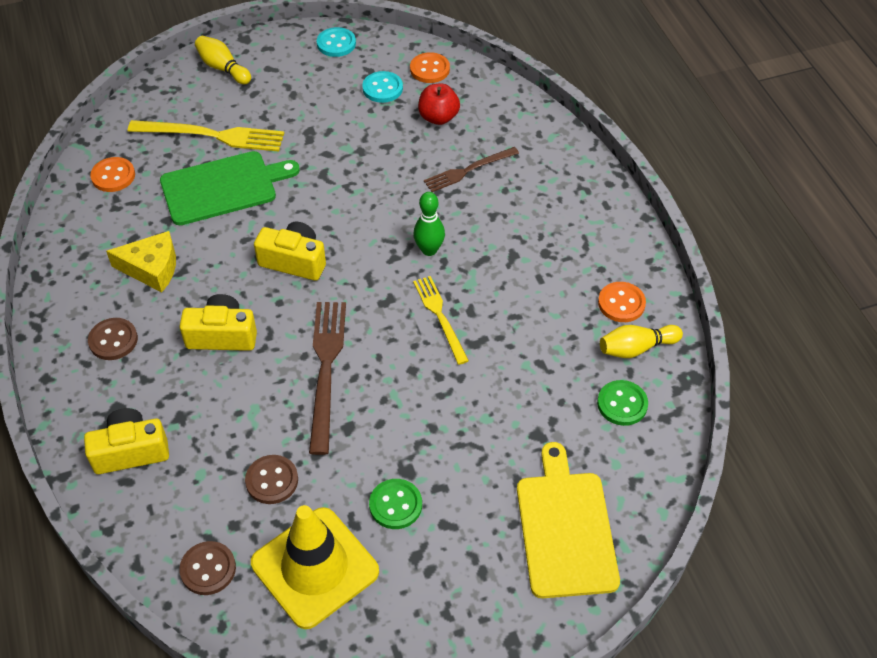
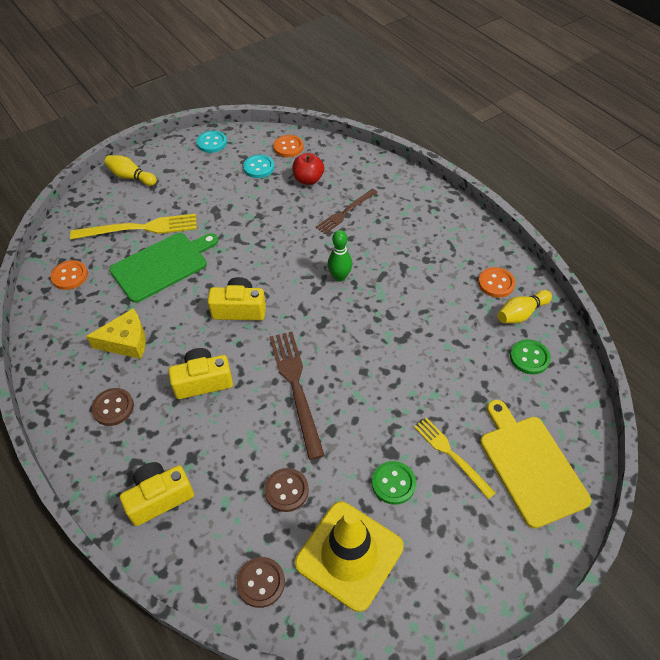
camera: 15 degrees left, 0 degrees up
yellow fork [413,276,469,365] -> yellow fork moved to [414,417,496,499]

